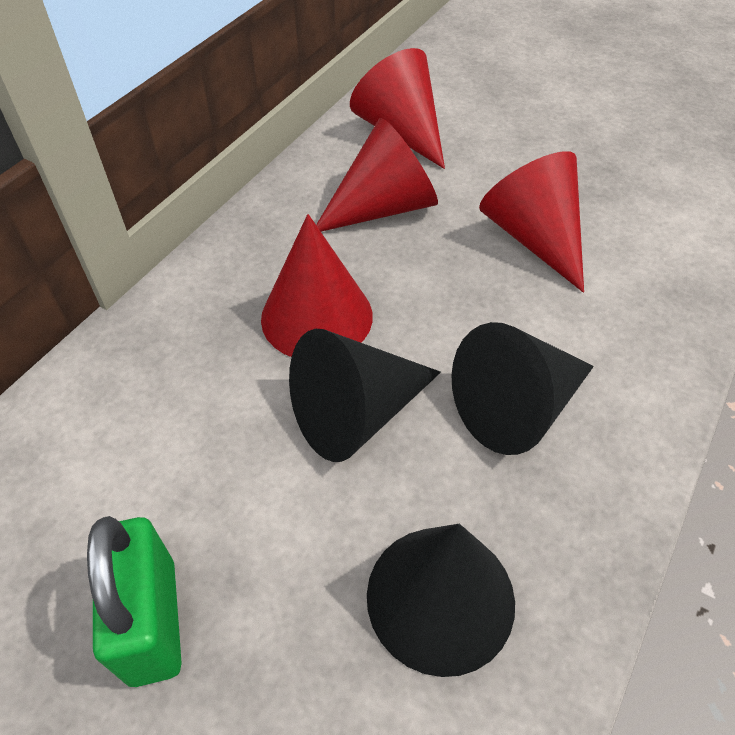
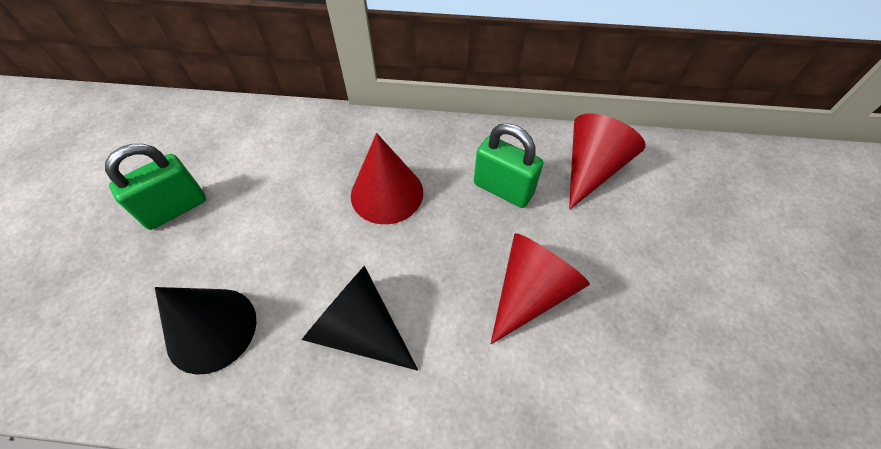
camera: 65 degrees right, 5 degrees up
black cone [289,329,441,462] -> none
red cone [316,118,438,232] -> green padlock [474,123,543,208]

